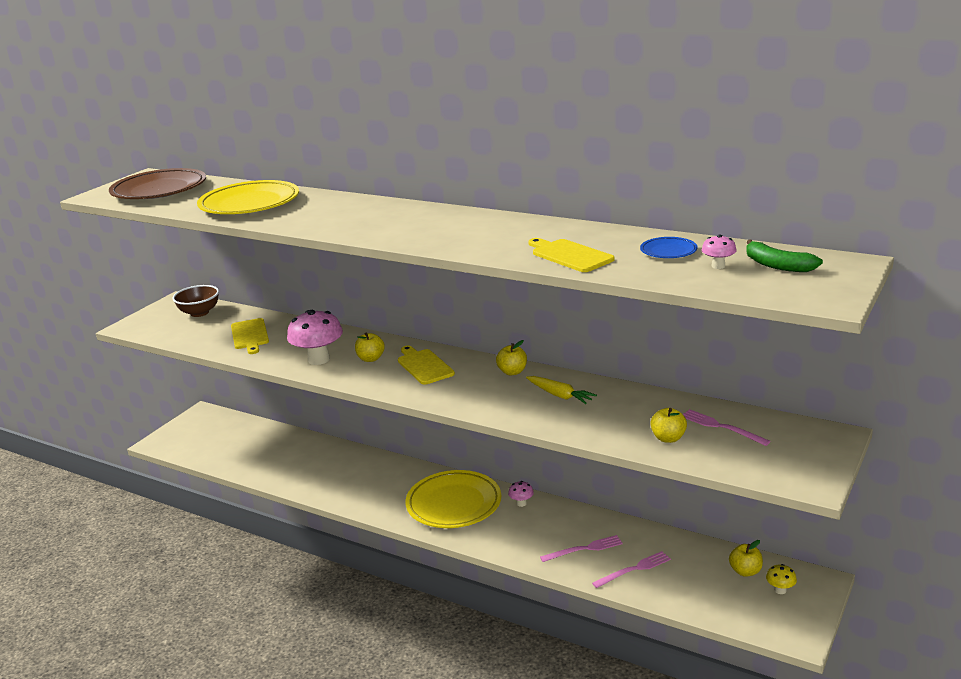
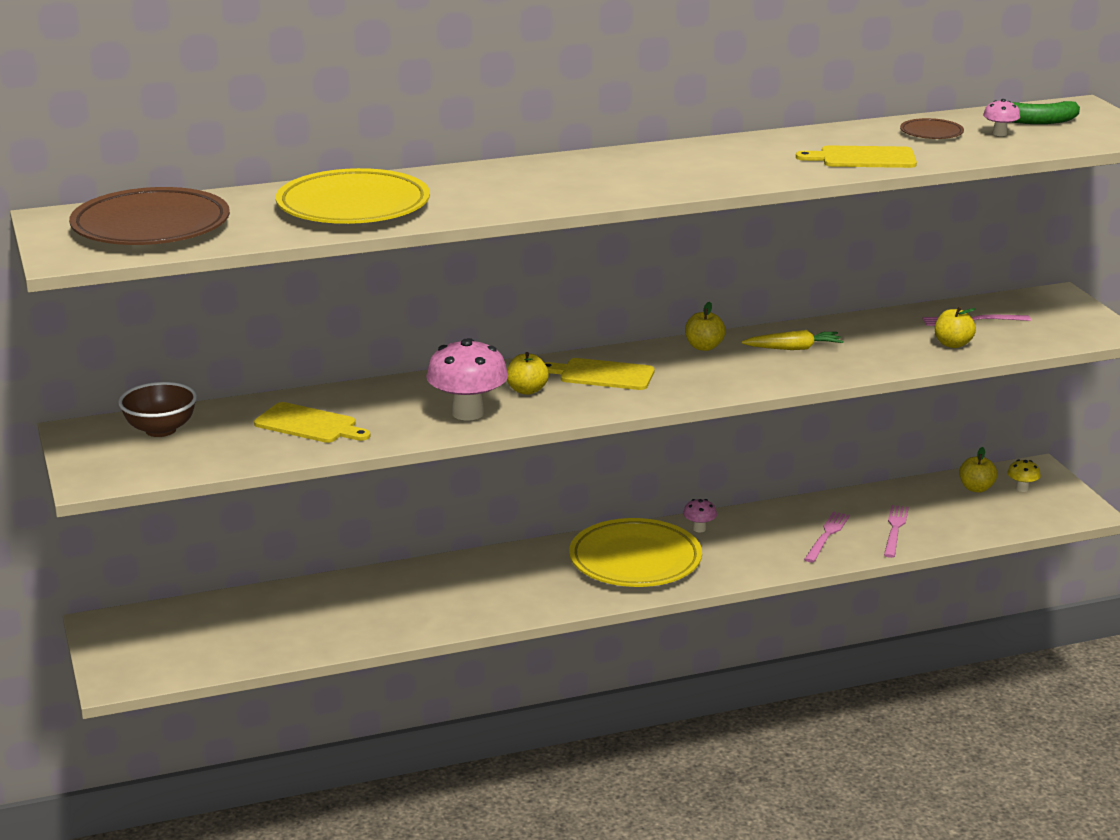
camera: 50 degrees left, 0 degrees up
blue plate [640,237,698,258] -> brown plate [900,118,964,139]

